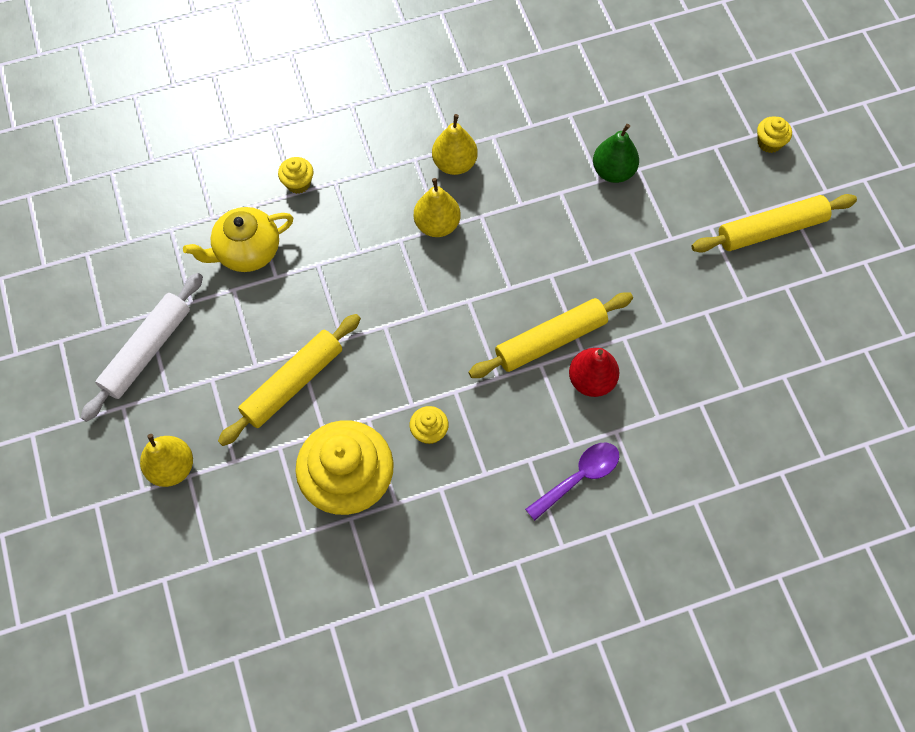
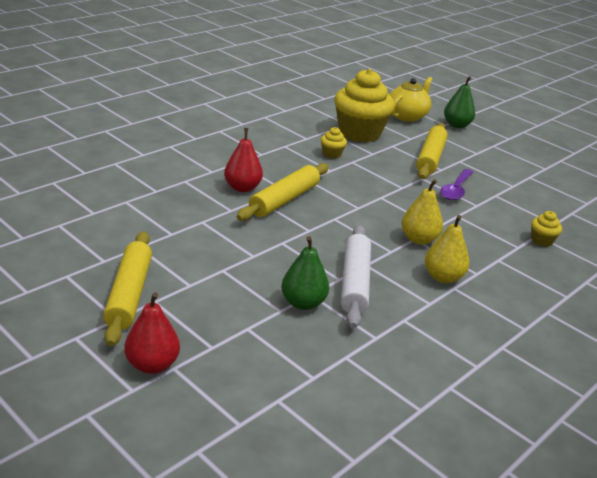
camera: 150 degrees right, 35 degrees down
white rolling pin [81,273,203,422] -> white rolling pin moved to [341,225,371,328]
yellow pear [140,434,193,487] -> green pear [444,76,475,128]
yellow teapot [183,207,294,272] -> yellow teapot moved to [389,77,433,122]
purple spoon [525,443,619,521] -> purple spoon moved to [440,169,473,200]
yellow rolling pin [692,194,857,253] -> yellow rolling pin turned 45 degrees counterclockwise [103,231,152,346]
yellow cupcake [757,116,792,153] -> red pear [124,292,180,374]

